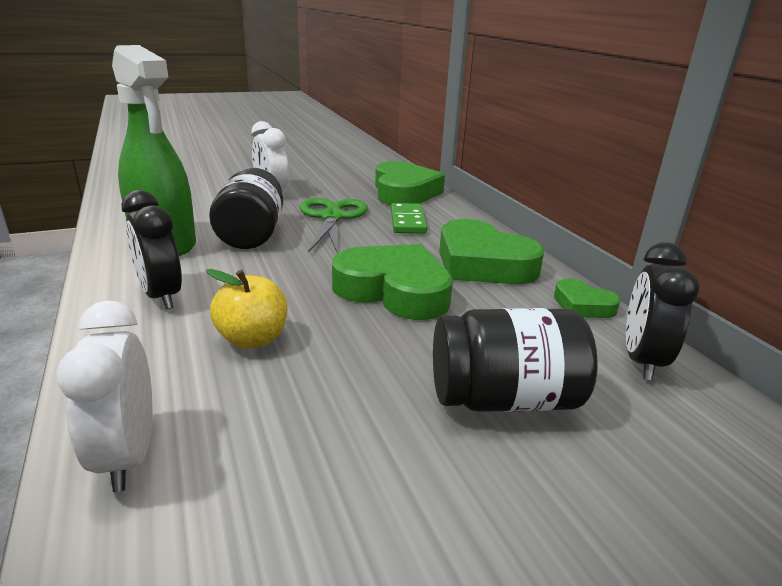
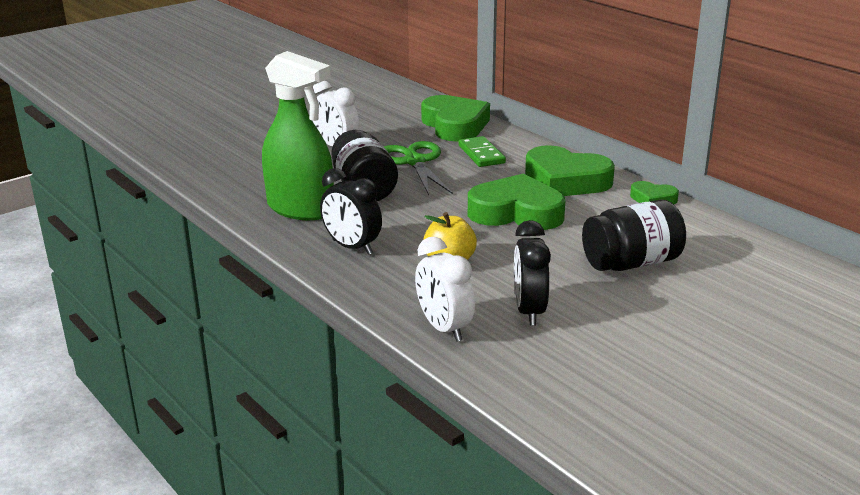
camera: 15 degrees left, 0 degrees up
black clock [626,242,700,380] -> black clock moved to [514,220,551,326]

